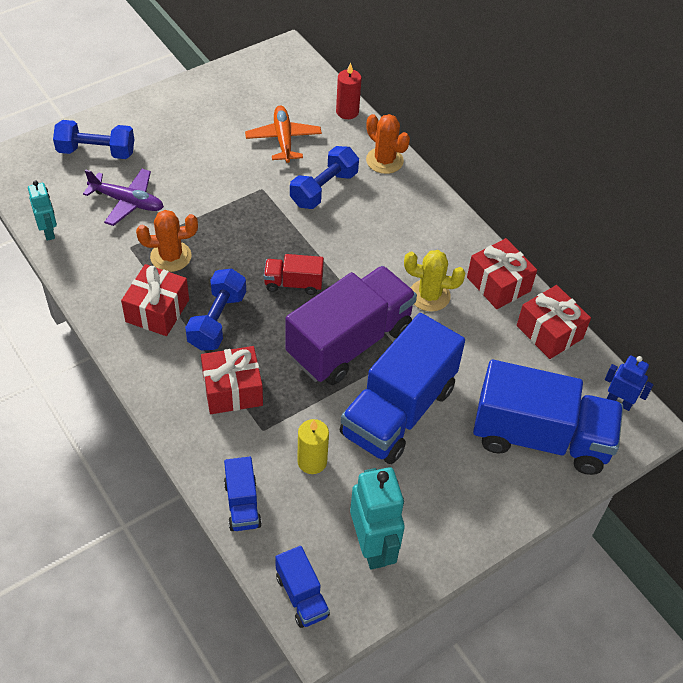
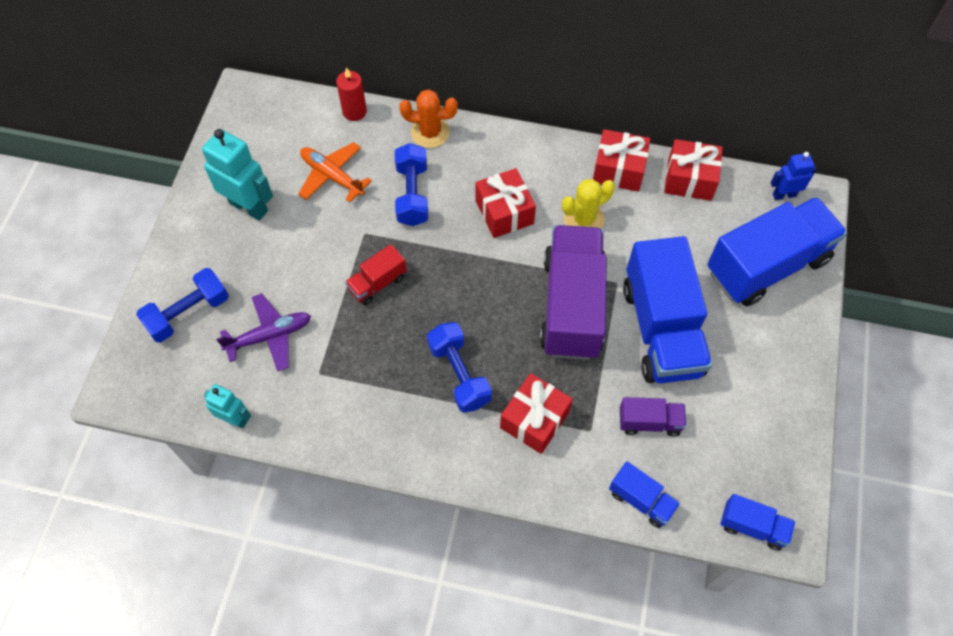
camera: 40 degrees left, 10 degrees up
red gift [121,264,189,336] -> red gift moved to [476,168,536,238]
orange cactus [136,210,198,272] -> none
red truck [264,254,324,295] -> red truck moved to [345,244,407,305]
yellow candle [297,419,329,474] -> purple truck [620,397,687,436]
turquoise robot [350,467,405,570] -> turquoise robot moved to [202,129,273,221]

